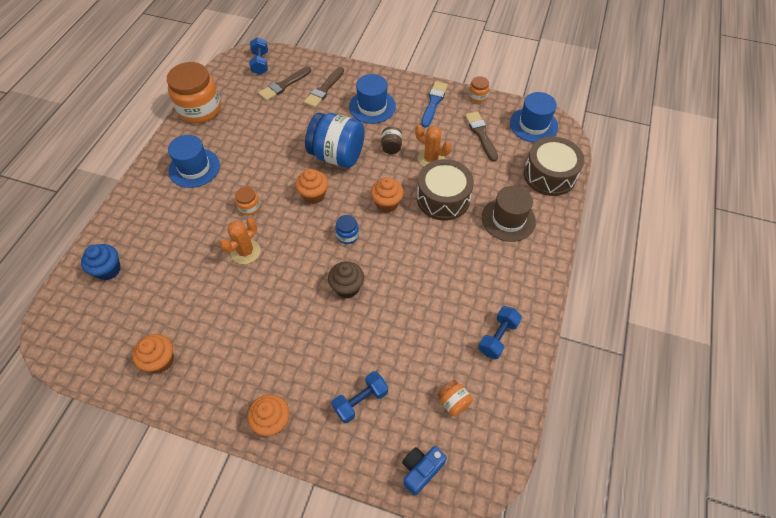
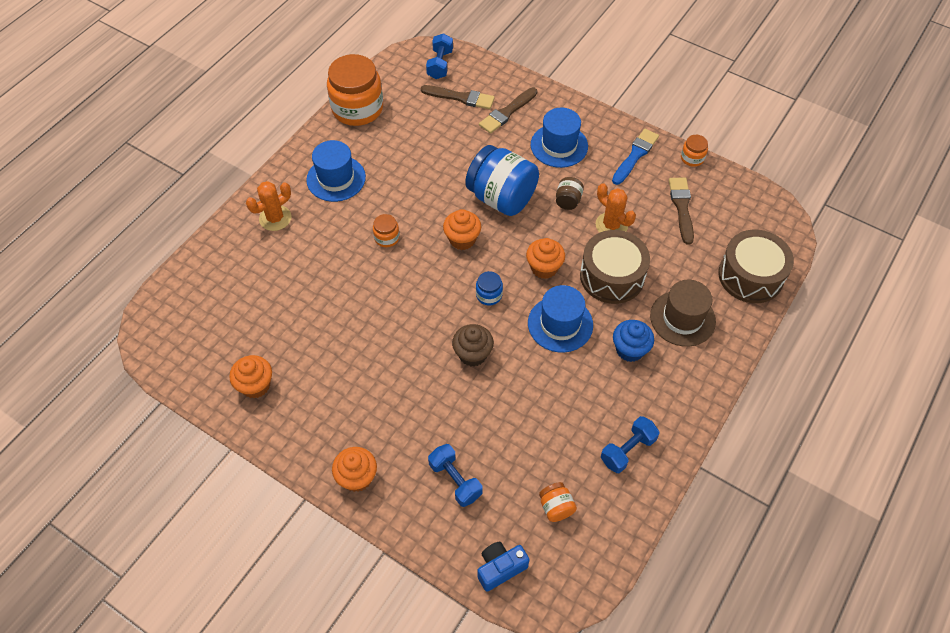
camera: 15 degrees right, 0 degrees up
blue cupcake [81,244,121,280] -> blue cupcake moved to [613,320,654,362]
orange cactus [220,218,261,264] -> orange cactus moved to [246,181,292,231]
brown brush [258,66,311,101] -> brown brush turned 135 degrees counterclockwise [421,85,495,109]
blue dumbbell [332,371,388,423] -> blue dumbbell turned 75 degrees clockwise [428,444,482,507]
blue hat [510,92,558,143] -> blue hat moved to [528,285,593,353]

